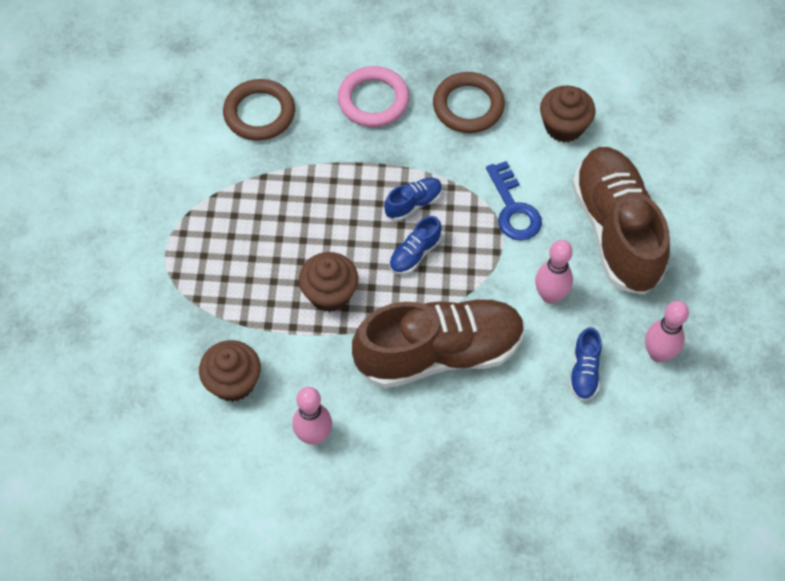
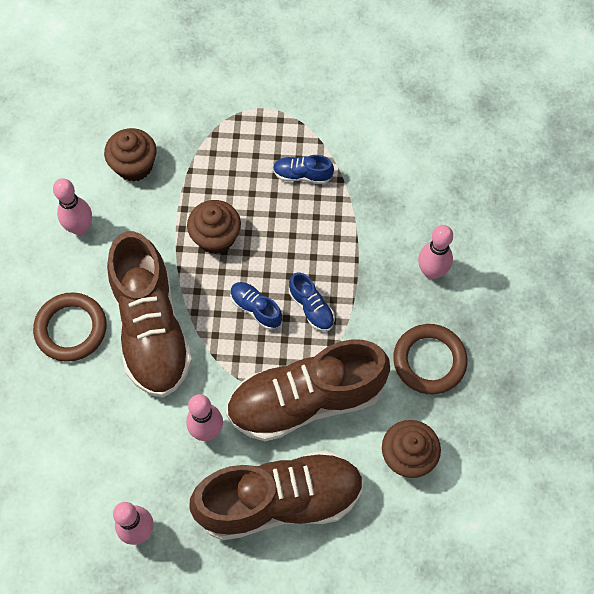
camera: 90 degrees right, 5 degrees up
brown ring [223,79,295,141] -> brown ring moved to [33,292,107,362]
pink ring [338,66,409,127] -> pink bowling pin [418,225,453,279]
blue key [486,161,542,241] -> brown shoe [226,340,390,441]
blue shoe [569,327,602,401] -> blue shoe moved to [273,155,334,184]

